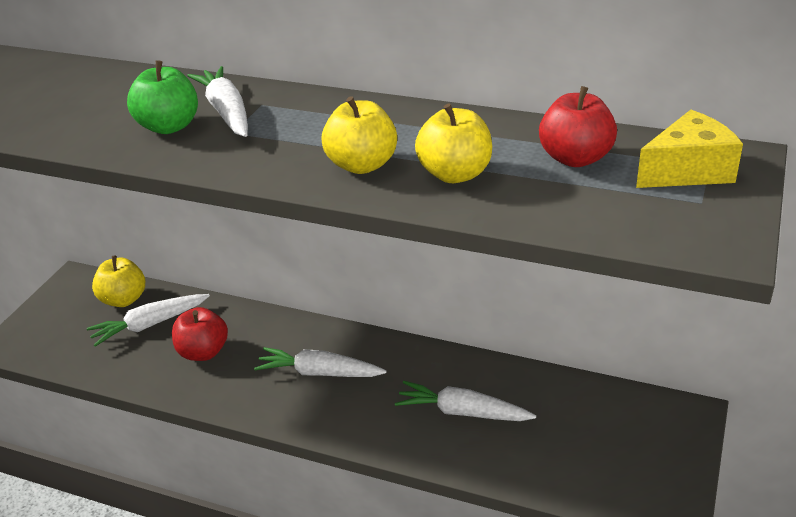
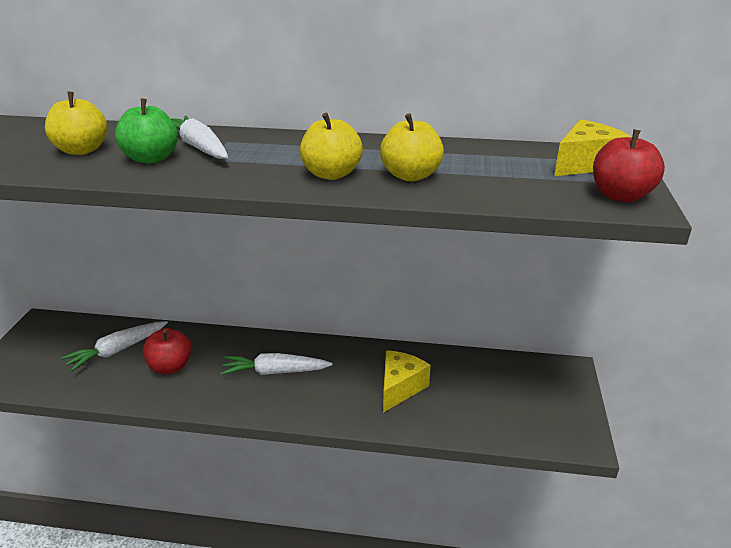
camera: 15 degrees left, 5 degrees down
yellow apple [92,256,145,307] -> yellow apple moved to [45,92,108,155]
white carrot [395,381,536,421] -> yellow cheese [383,350,431,413]
red apple [539,86,617,167] -> red apple moved to [593,129,665,202]

